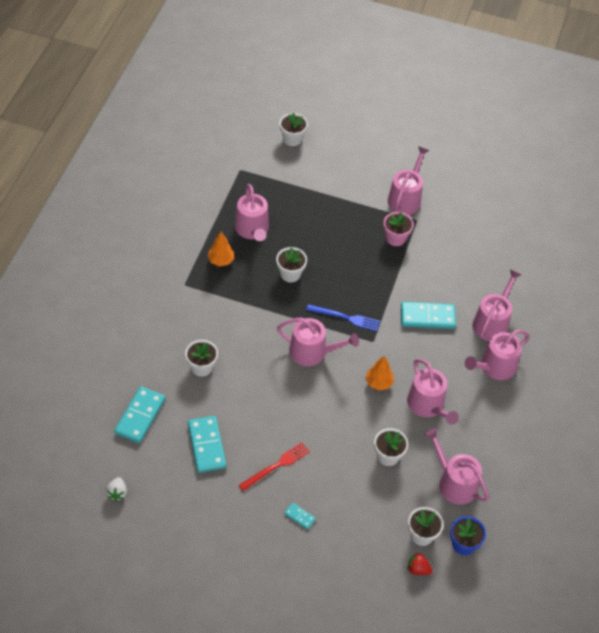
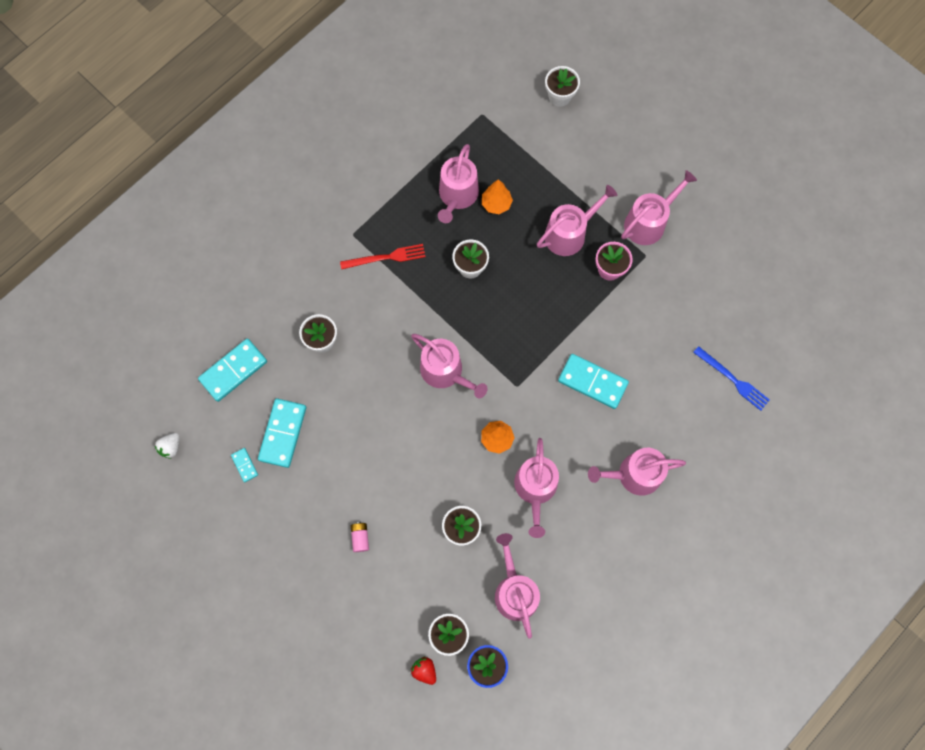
camera: 30 degrees right, 20 degrees up
orange tree [207,232,234,266] -> orange tree moved to [482,179,513,214]
red fork [239,442,310,491] -> red fork moved to [340,244,425,270]
turquoise domino [284,503,316,529] -> turquoise domino moved to [231,448,258,482]
blue fork [306,304,380,331] -> blue fork moved to [693,346,770,411]
pink watering can [472,269,522,341] -> pink watering can moved to [537,185,617,256]
none -> pink battery [351,522,369,552]

